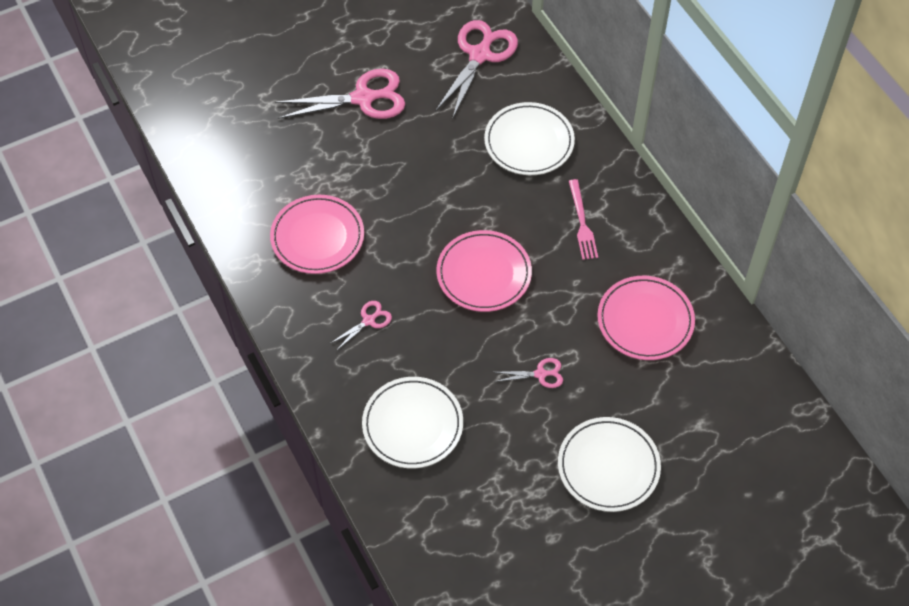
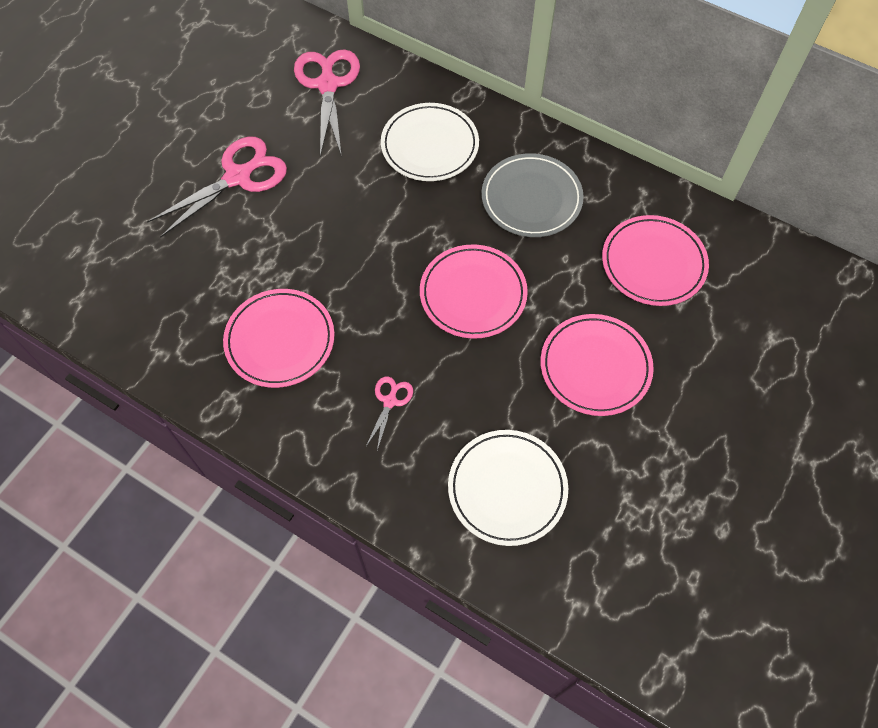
camera: 30 degrees left, 5 degrees up
pink scissors [494,358,563,388] -> pink plate [541,314,654,416]
white plate [558,417,661,512] -> none
pink fork [569,179,598,260] -> grey plate [481,153,584,237]

